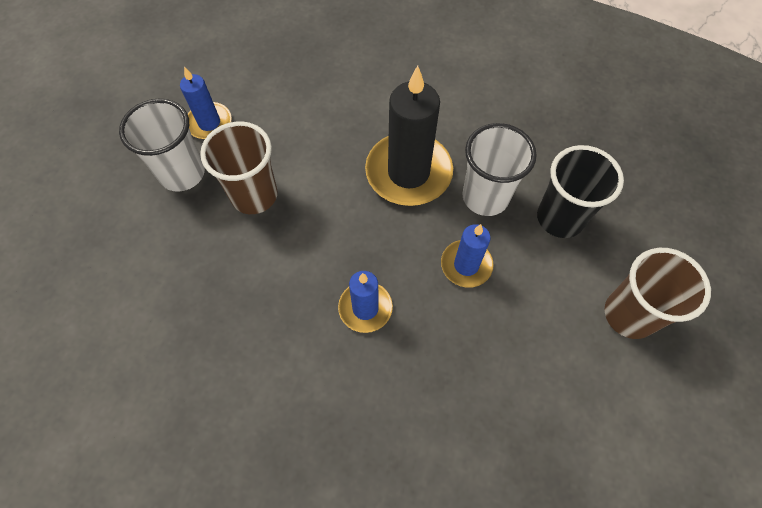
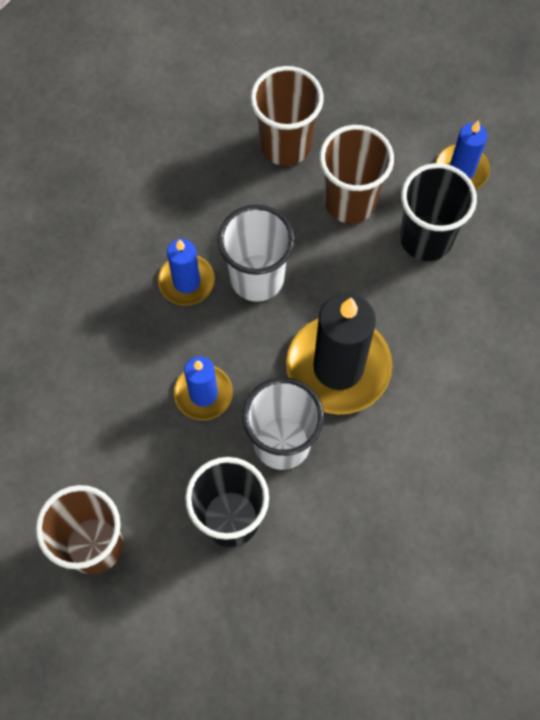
camera: 105 degrees right, 5 degrees up
white cup [119,99,205,192] -> white cup moved to [218,205,295,302]
none -> brown cup [250,66,324,166]
none -> black cup [400,163,477,261]

